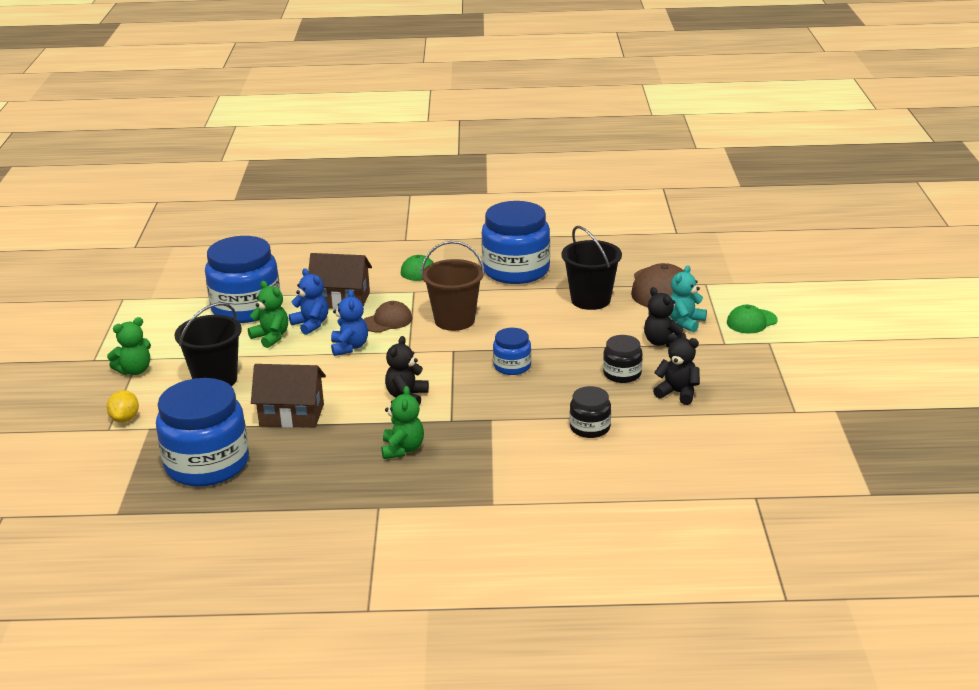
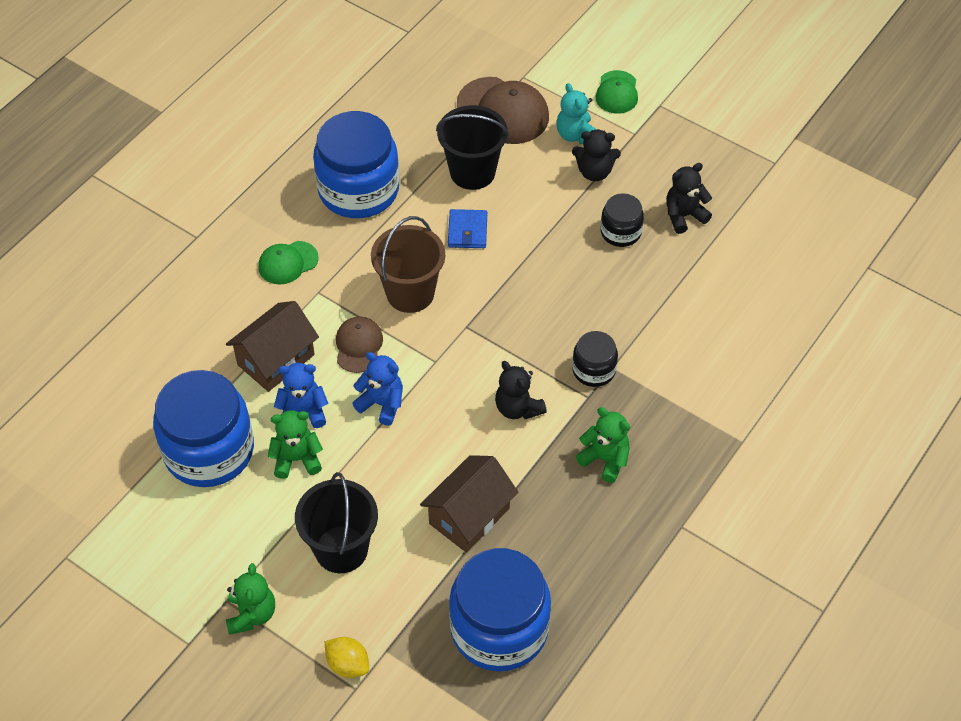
camera: 55 degrees left, 25 degrees up
blue jar [493,328,531,375] -> none
black jar [570,386,611,438] -> black jar moved to [572,331,618,387]
none -> blue wallet [448,209,487,248]

